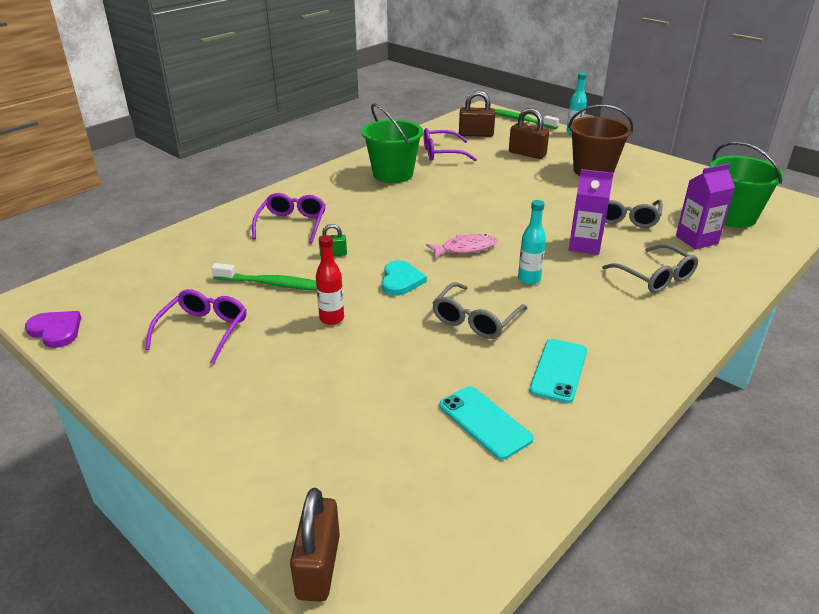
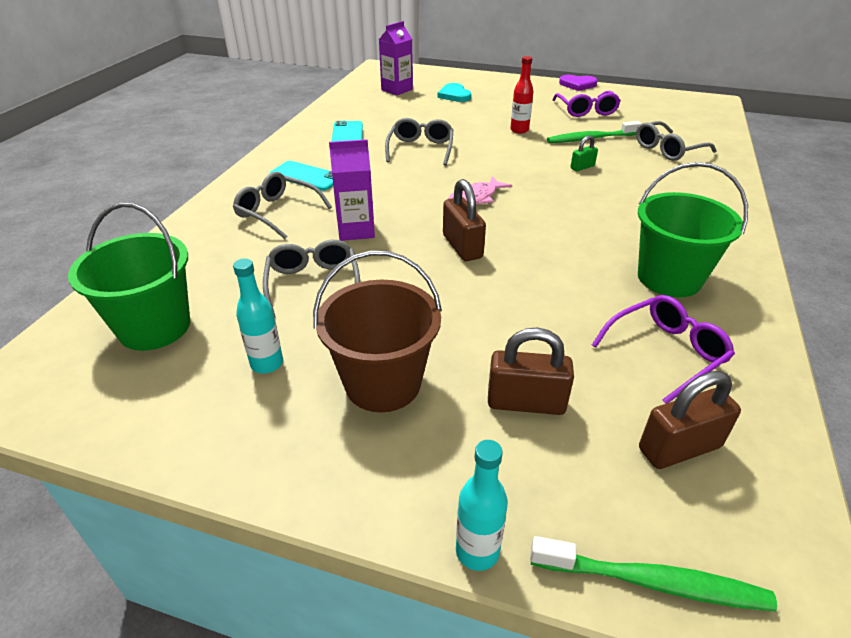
camera: 155 degrees right, 5 degrees up
purple heart [25,311,81,348] -> purple heart moved to [559,75,598,91]
purple glasses [252,193,326,243] -> none
brown padlock [290,488,340,602] -> brown padlock moved to [443,179,486,261]
turquoise heart [382,260,427,296] -> turquoise heart moved to [438,83,471,102]
turquoise phone [439,386,534,460] -> turquoise phone moved to [270,161,333,191]
turquoise bottle [518,200,546,284] -> turquoise bottle moved to [233,259,283,373]
purple carton [676,164,735,249] -> purple carton moved to [379,21,413,95]
none -> grey glasses [636,121,717,161]

